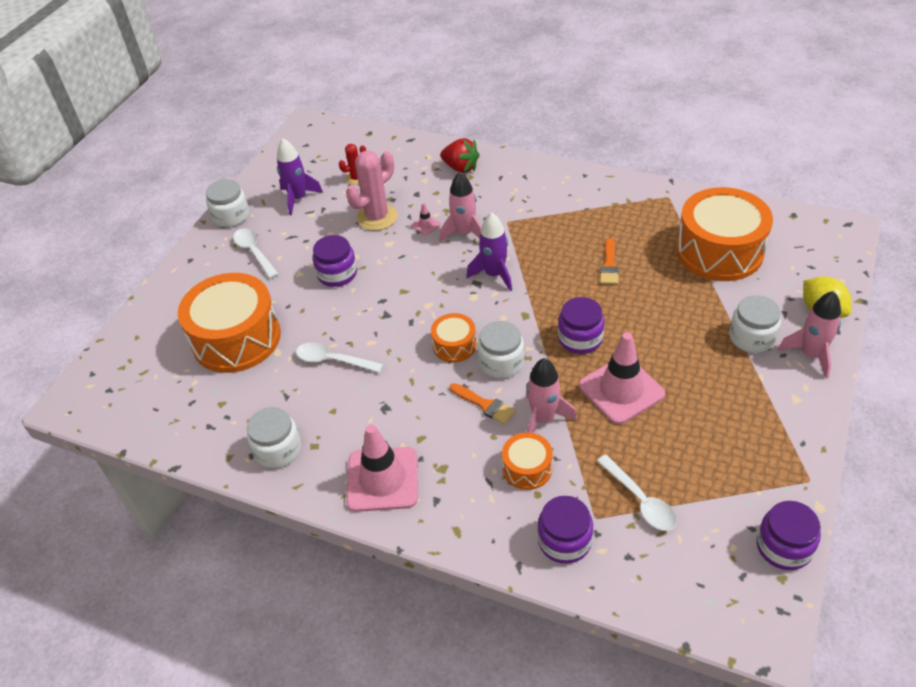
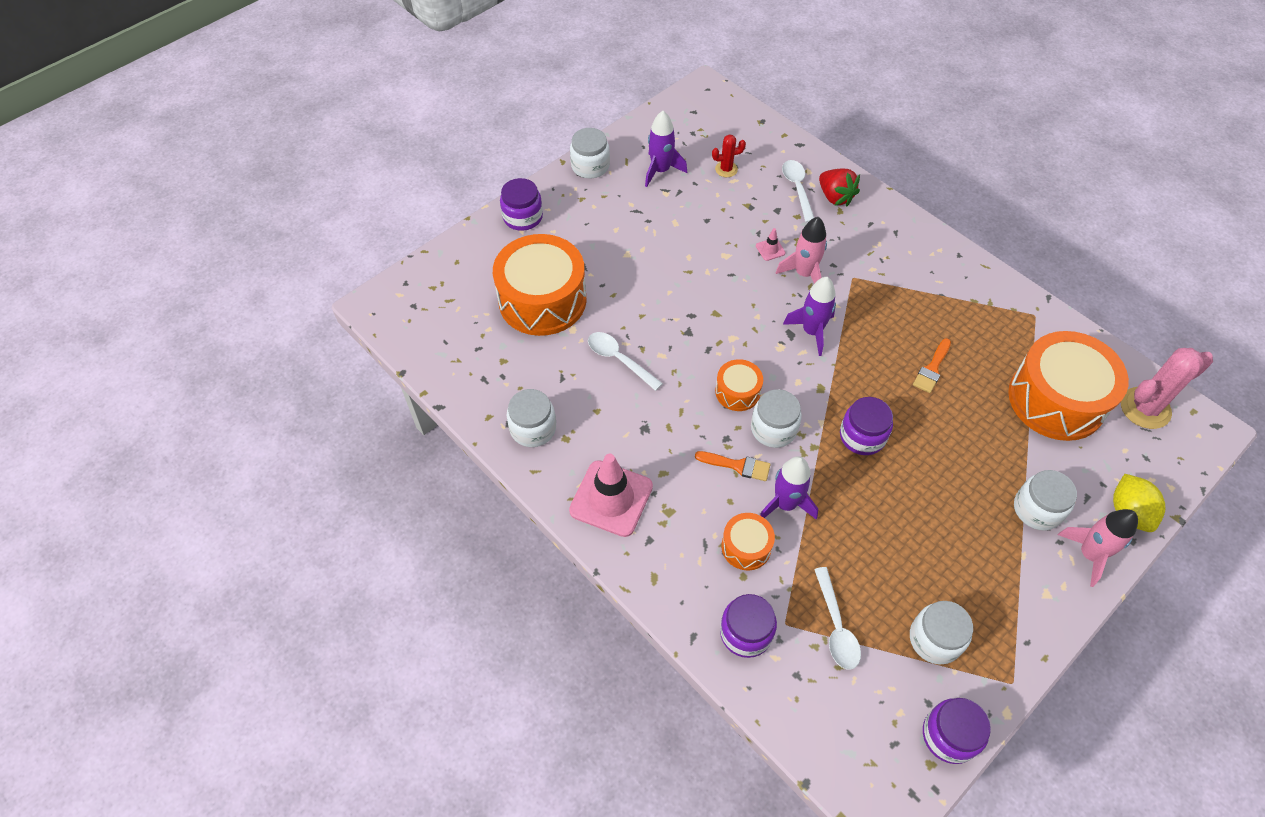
camera: 20 degrees right, 10 degrees up
white spoon [233,229,279,279] -> white spoon moved to [782,160,814,222]
purple jar [313,235,357,287] -> purple jar moved to [500,178,543,231]
pink cactus [346,150,398,231] -> pink cactus moved to [1121,348,1213,429]
orange brush [450,383,516,425] -> orange brush turned 45 degrees counterclockwise [695,451,771,481]
pink rocket [526,358,577,433] -> purple rocket [760,456,818,520]
pink traffic cone [579,332,665,424] -> none
none -> white jar [910,601,973,664]

